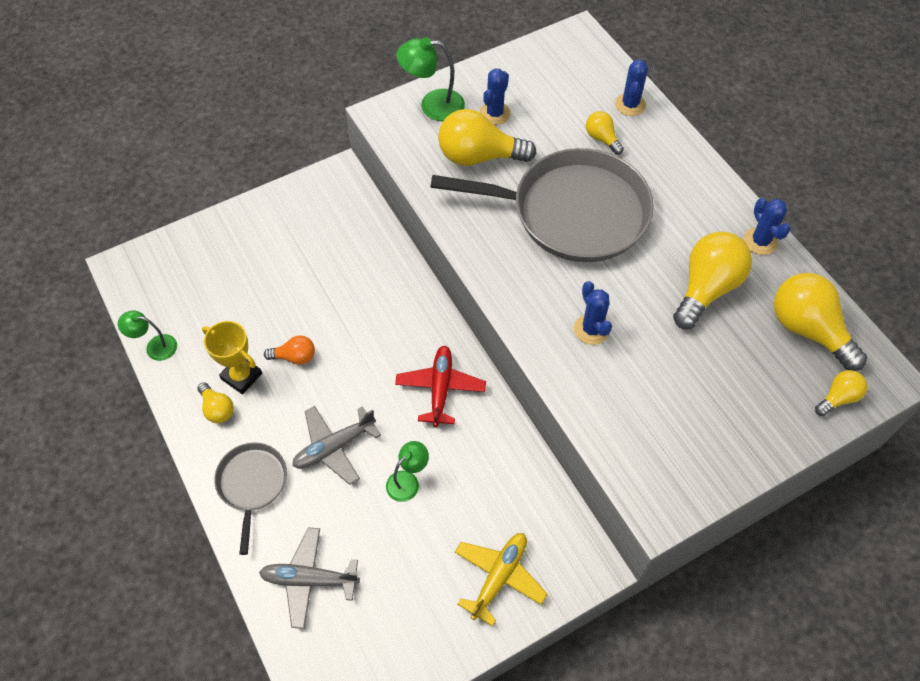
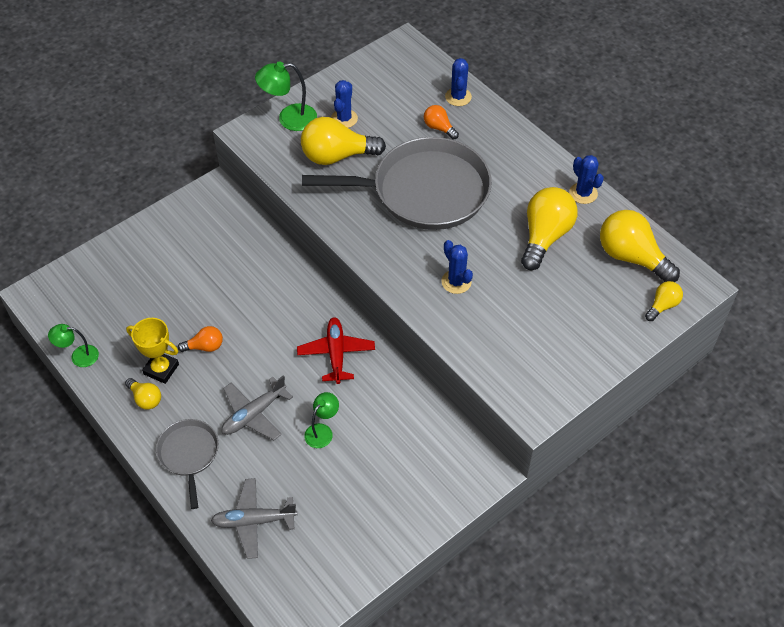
camera: 10 degrees left, 5 degrees down
yellow plane [455,533,547,626] -> none
yellow light bulb [586,111,624,155] -> orange light bulb [424,105,459,140]

